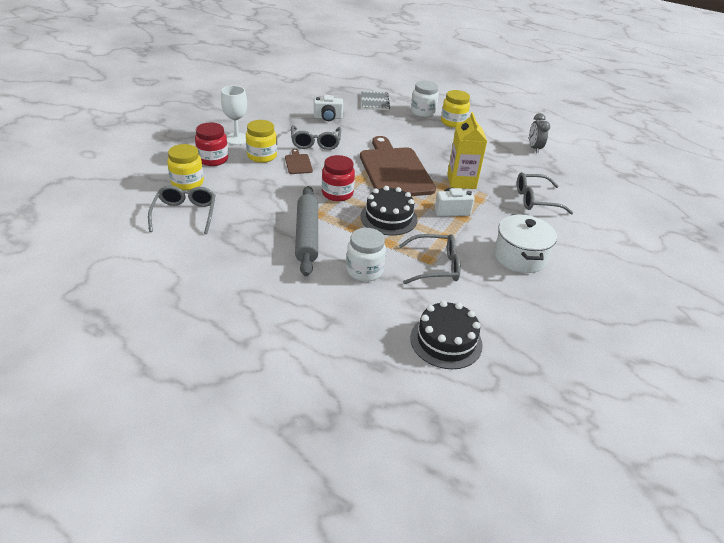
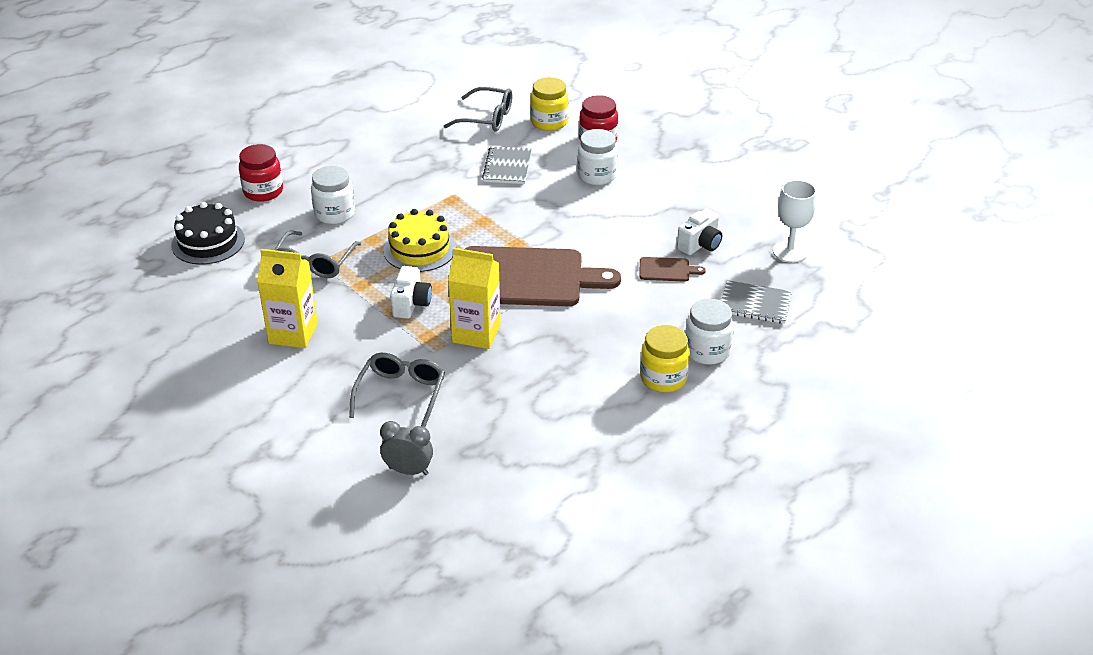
camera: 110 degrees right, 0 degrees up
white goblet [221,86,247,145] -> white goblet moved to [773,180,817,263]
yellow jar [246,120,277,163] -> white jar [577,129,618,185]
brown cutting board [285,149,313,174] -> brown cutting board moved to [639,257,706,282]
grey glasses [291,125,341,150] -> none
grey rolling pin [295,186,318,276] -> none
white camera [314,95,343,121] -> white camera turned 150 degrees counterclockwise [677,208,722,255]
red jar [322,155,355,201] -> red jar moved to [239,144,283,202]
black cake [360,186,417,235] -> yellow cake [383,209,456,272]
white pot [494,214,557,273] -> yellow carton [257,249,318,348]
grey clock [529,113,550,153] -> grey clock moved to [380,421,433,475]
none -> grey notebook [482,146,532,184]

